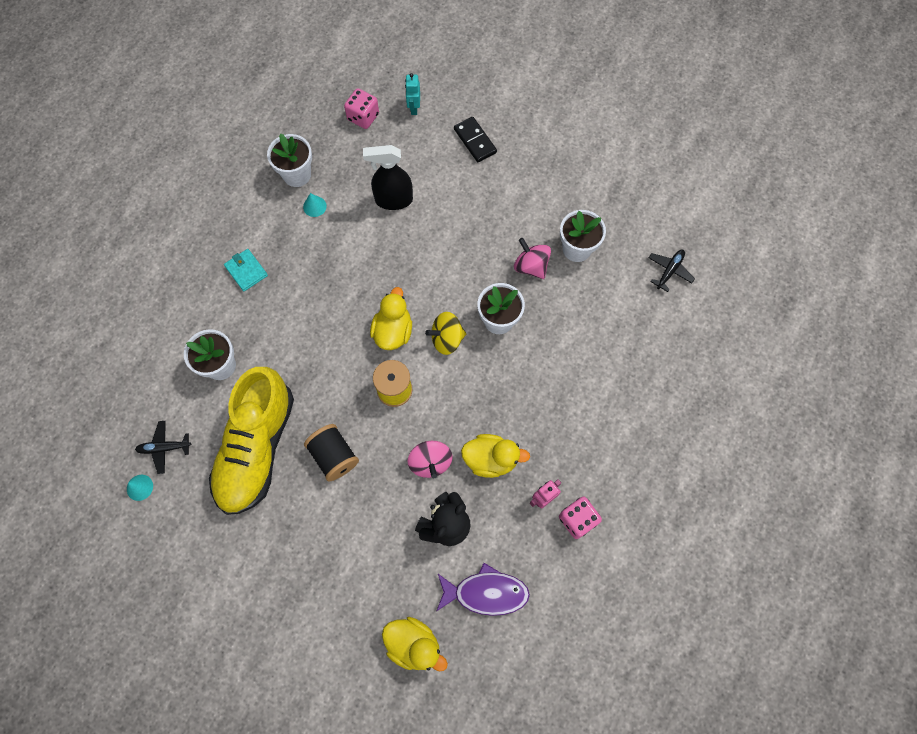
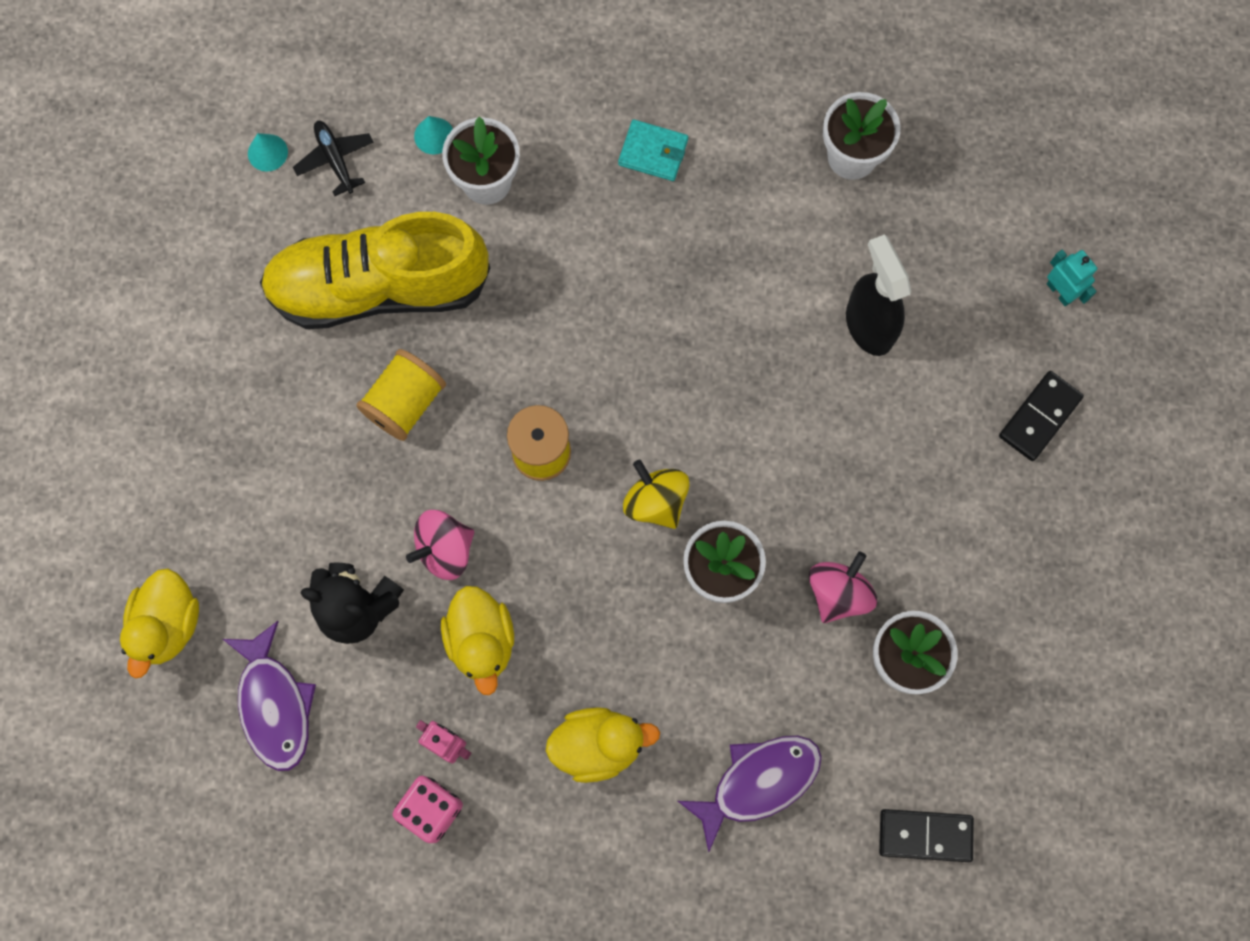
camera: 70 degrees right, 5 degrees up
turquoise wallet [224,249,268,291] -> turquoise wallet turned 75 degrees clockwise [618,119,688,181]
turquoise cone [303,193,327,217] -> turquoise cone moved to [414,116,453,154]
black spool [304,424,359,481] -> yellow spool [356,349,446,441]
pink dice [344,88,379,129] -> none
yellow duck [370,287,412,350] -> yellow duck moved to [546,707,660,783]
turquoise robot [405,73,420,115] -> turquoise robot turned 75 degrees clockwise [1047,250,1097,306]
black plane [648,250,695,292] -> black domino [879,809,974,862]
none -> purple fish [678,736,822,852]

